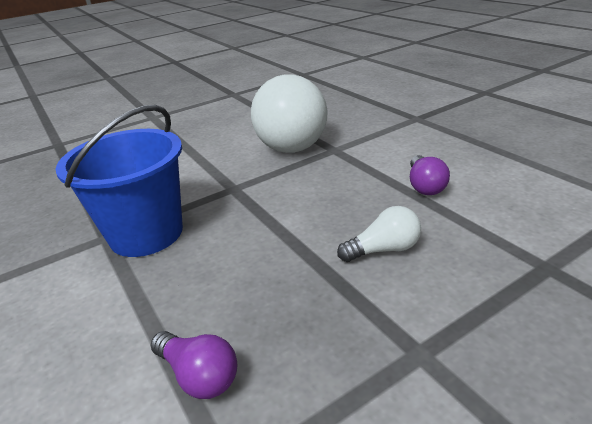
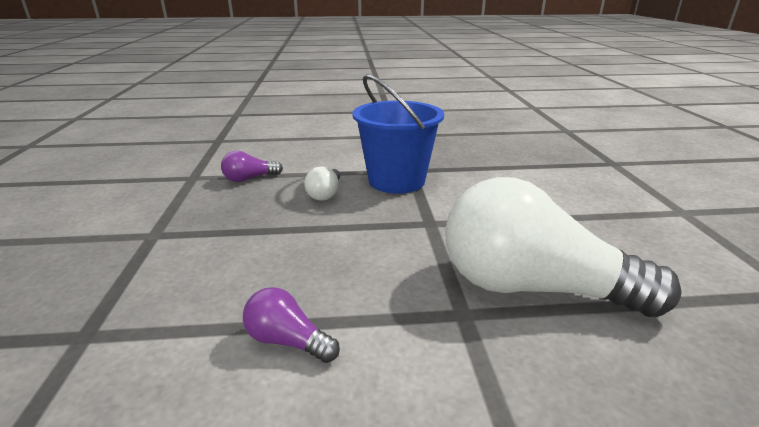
camera: 115 degrees right, 5 degrees down
white light bulb [337,206,421,262] -> white light bulb moved to [304,167,340,201]

